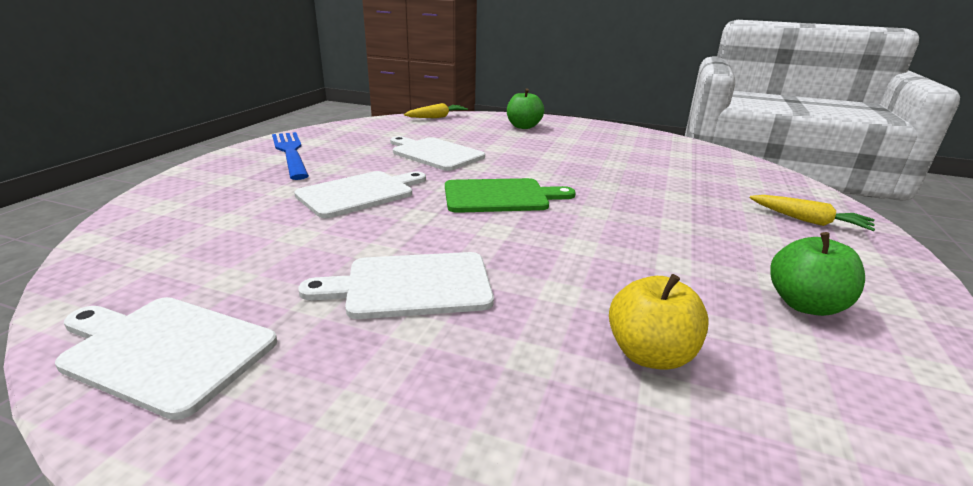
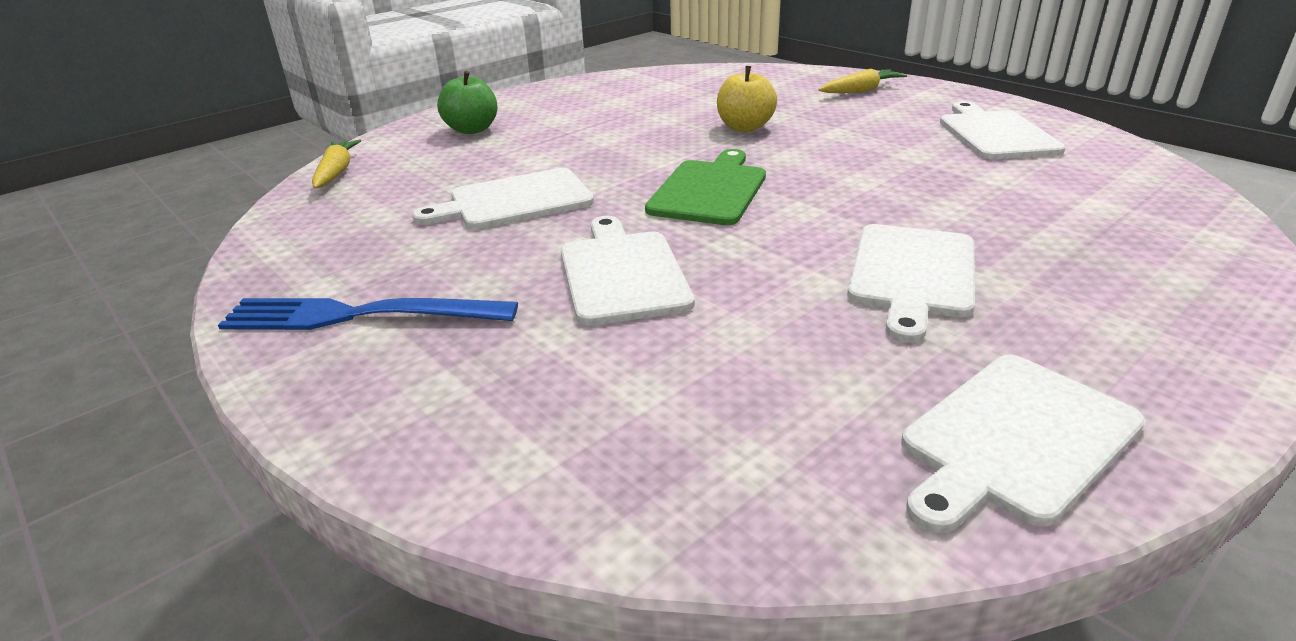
camera: 60 degrees left, 5 degrees up
yellow apple [609,274,709,370] -> yellow apple moved to [717,66,777,132]
green apple [770,232,865,316] -> white cutting board [940,101,1065,159]

